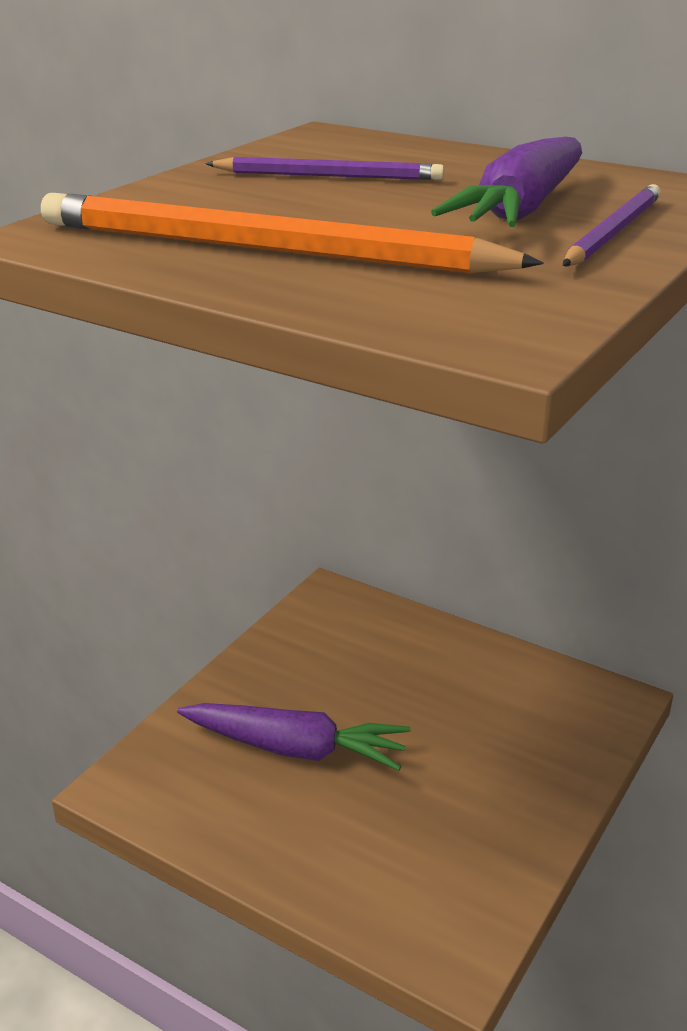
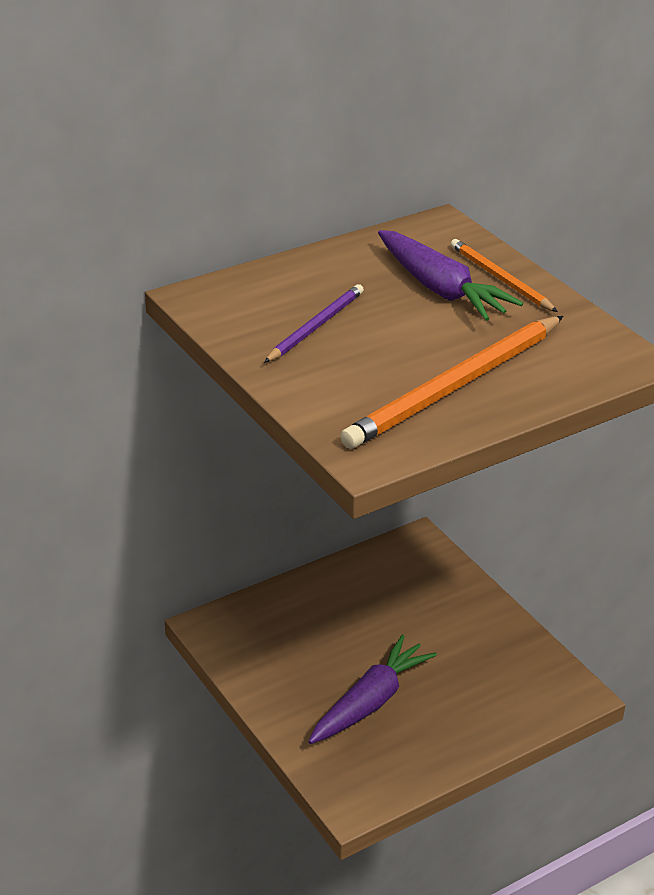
camera: 65 degrees left, 5 degrees up
purple pencil [563,184,661,266] -> orange pencil [451,239,558,312]

